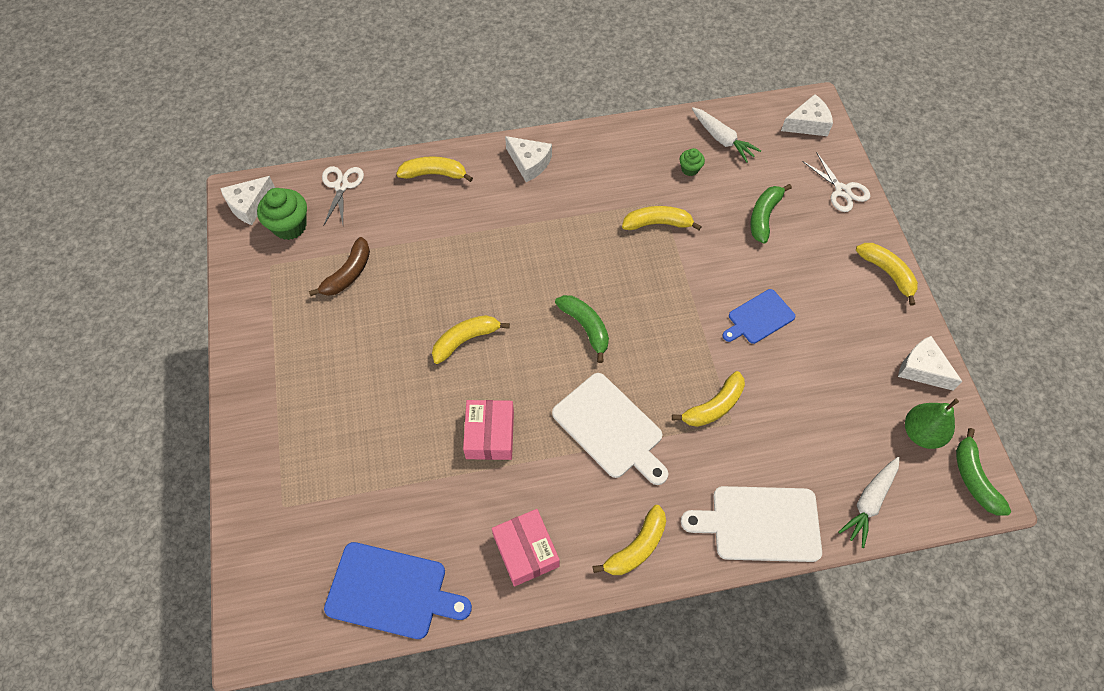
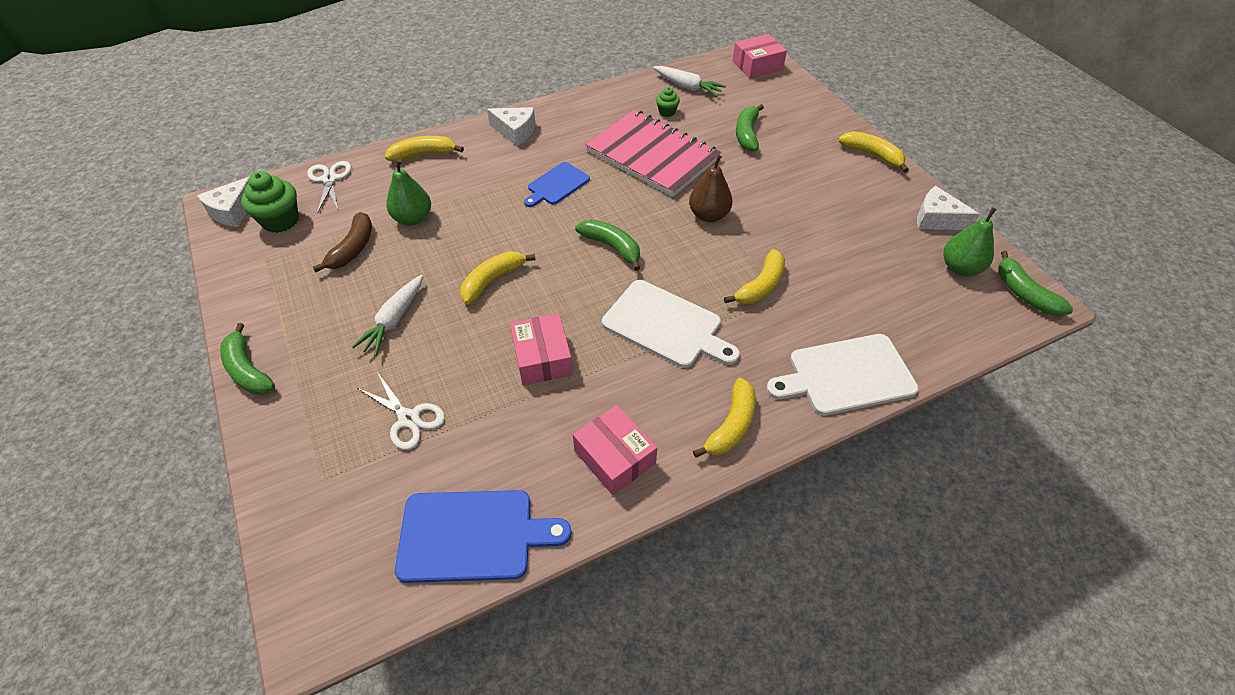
camera: 15 degrees left, 10 degrees down
yellow banana [622,206,702,230] -> pink notebook [585,110,721,197]
blue cutting board [722,289,796,344] -> blue cutting board moved to [524,162,590,207]
white cheese [781,94,833,136] -> pink box [733,34,787,78]
white scissors [802,153,870,212] -> white scissors moved to [357,373,445,450]
white carrot [838,457,900,548] -> white carrot moved to [352,275,423,356]
none -> green banana [220,323,275,394]
none -> green pear [386,159,431,226]
none -> brown pear [689,155,733,222]

